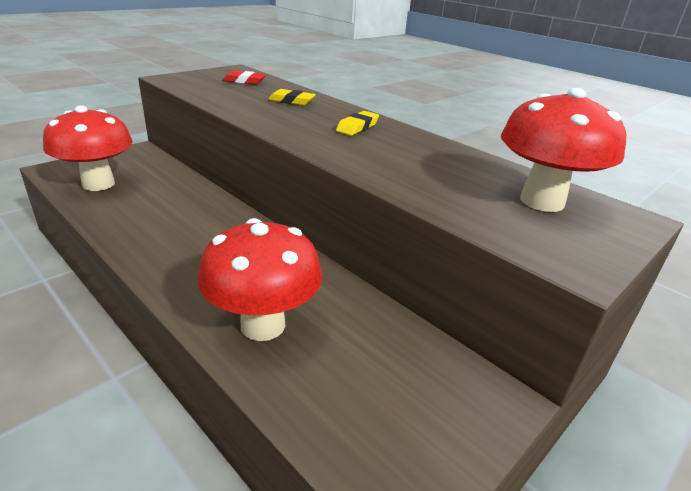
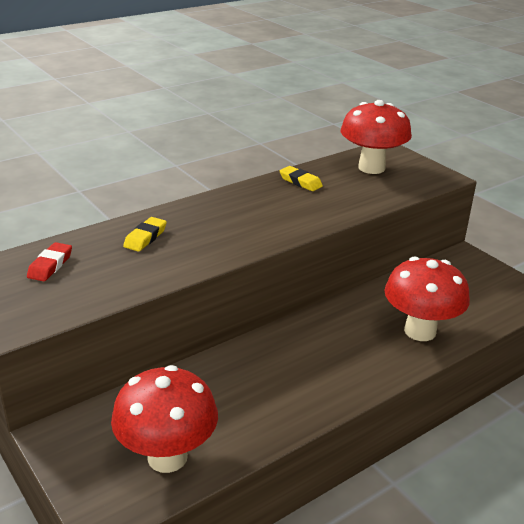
camera: 80 degrees left, 0 degrees up
yellow eraser [336,111,379,136] -> yellow eraser moved to [280,166,323,191]

